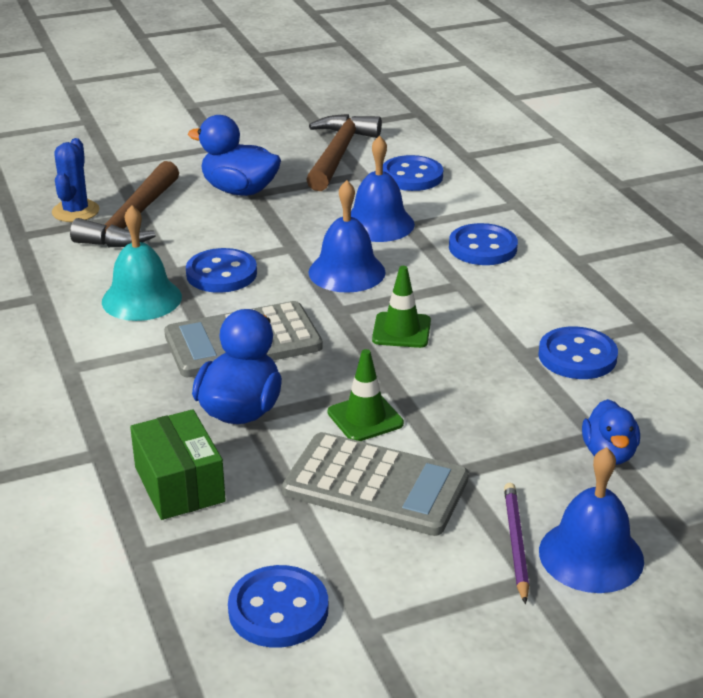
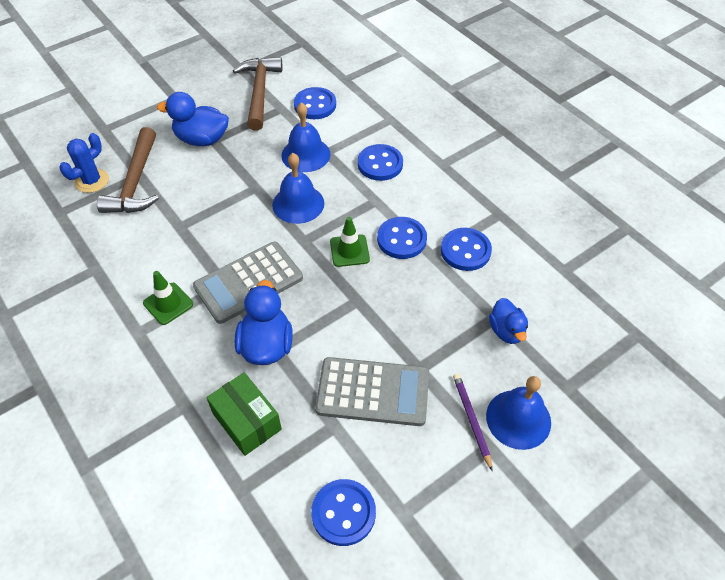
camera: 15 degrees left, 20 degrees up
blue cactus [52,138,99,222] -> blue cactus turned 45 degrees clockwise [60,133,109,193]
turquoise bell [102,205,182,321] -> none
blue button [186,248,257,293] -> blue button moved to [377,217,427,259]
green traffic cone [328,349,404,441] -> green traffic cone moved to [143,271,193,325]

